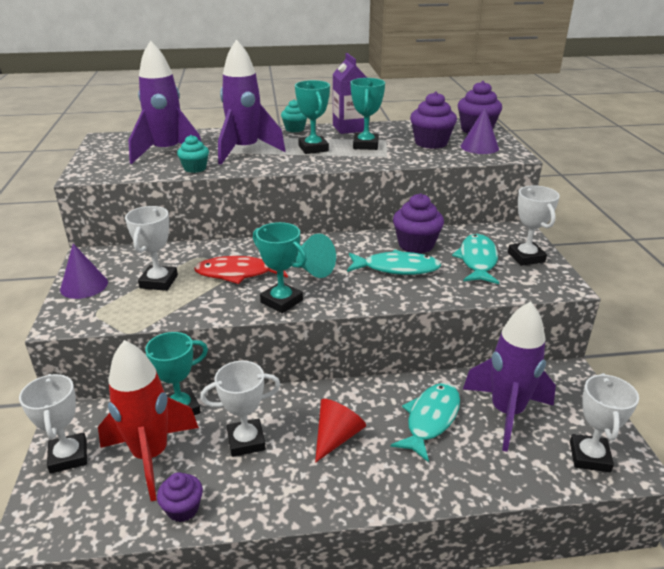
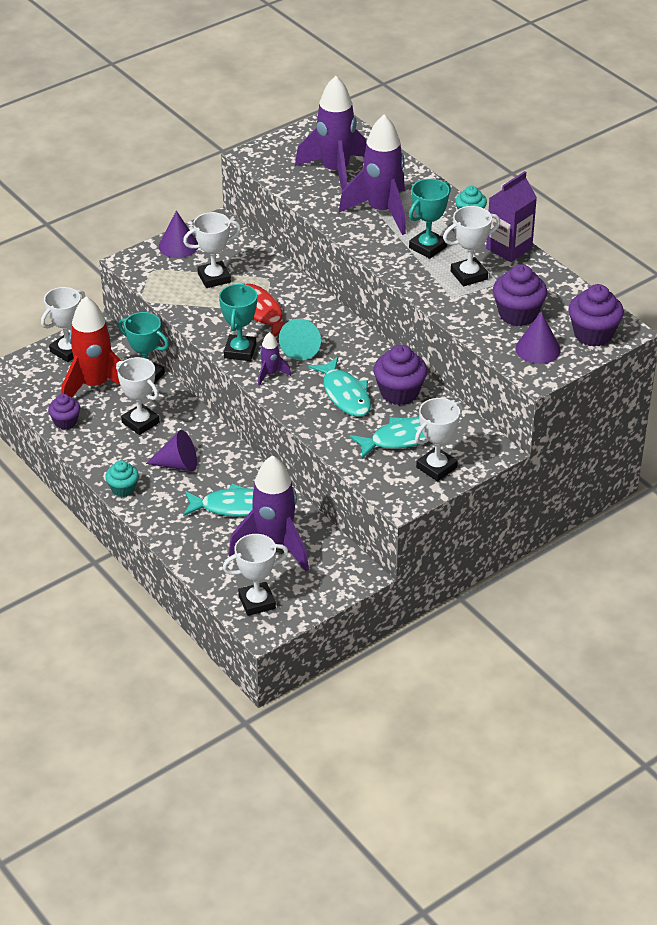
camera: 60 degrees right, 10 degrees up
turquoise cupcake [177,135,209,173] -> turquoise cupcake moved to [105,460,139,497]
red cone [315,399,366,463] -> purple cone [146,430,197,472]
turquoise trophy [351,78,385,150] -> white trophy [443,206,500,286]
none -> purple rocket [258,332,291,386]

